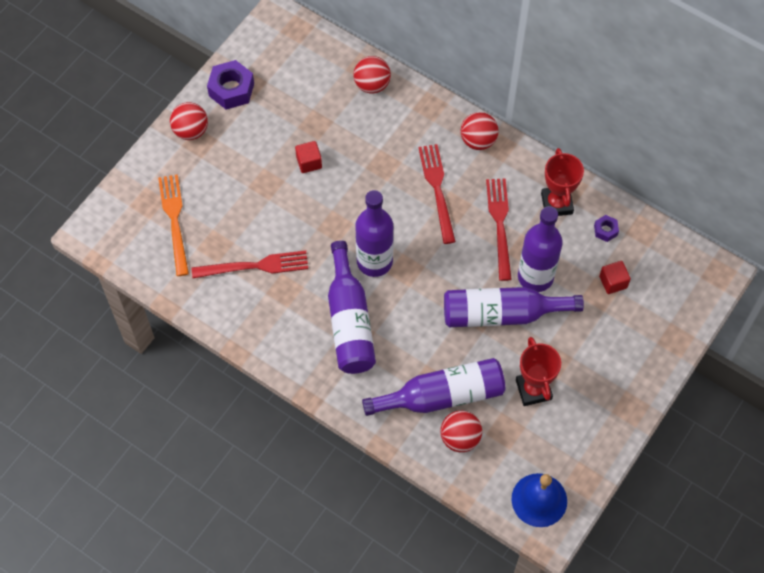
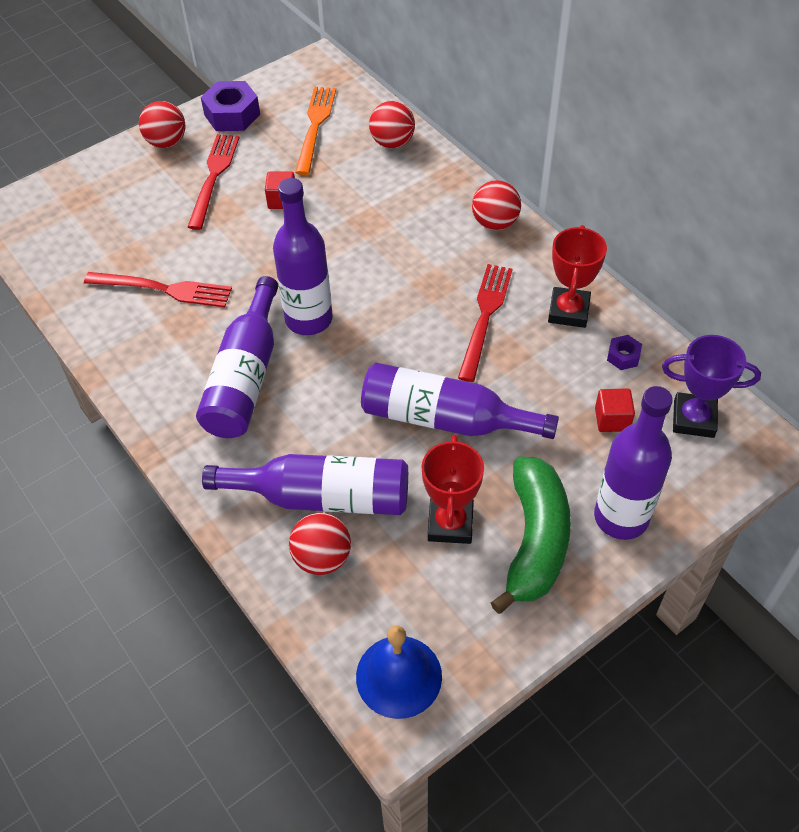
camera: 20 degrees right, 10 degrees down
orange fork [158,174,189,276] -> orange fork moved to [295,87,336,175]
red fork [418,144,456,244] -> red fork moved to [188,134,240,230]
purple bottle [518,206,563,292] -> purple bottle moved to [594,386,673,540]
none -> green banana [491,456,571,614]
none -> purple trophy [662,335,761,438]

